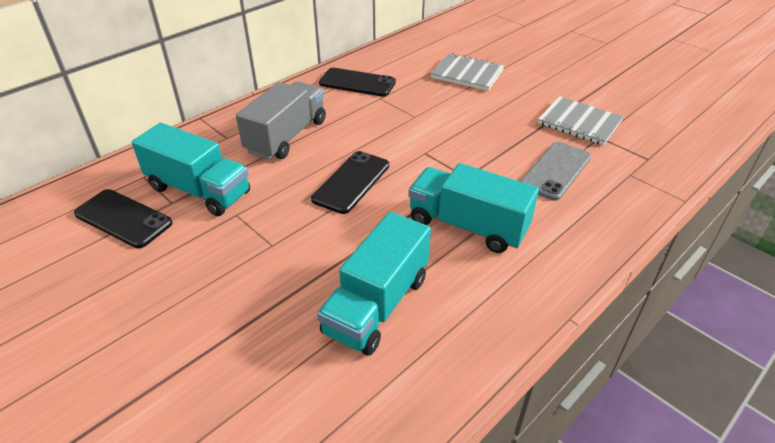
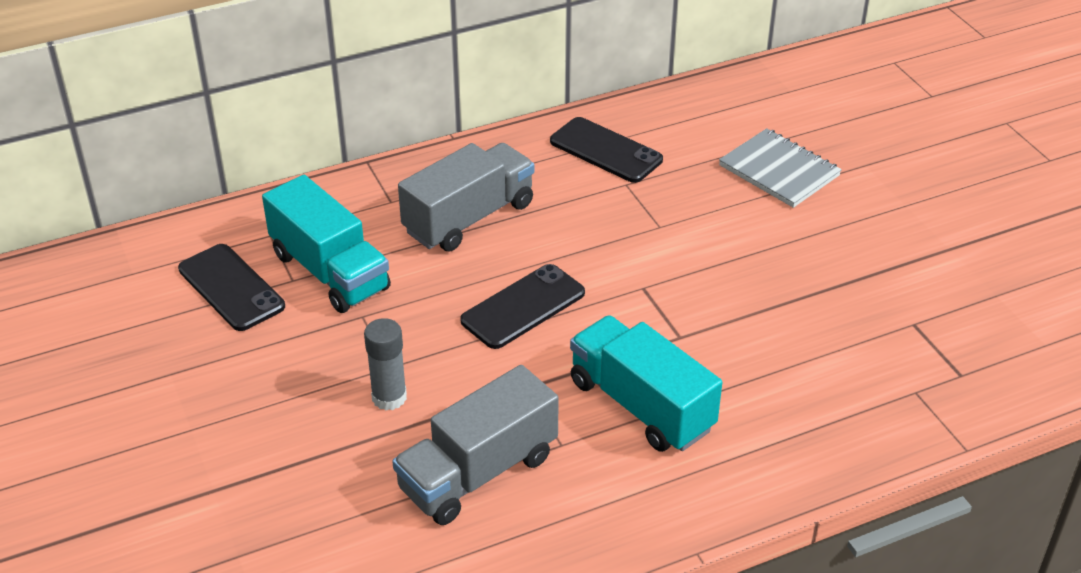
camera: 20 degrees right, 0 degrees up
turquoise truck [317,212,431,356] -> grey truck [392,365,559,525]
grey phone [520,142,591,201] -> none
grey notebook [538,96,624,145] -> none
none -> grey glue stick [364,318,407,410]

